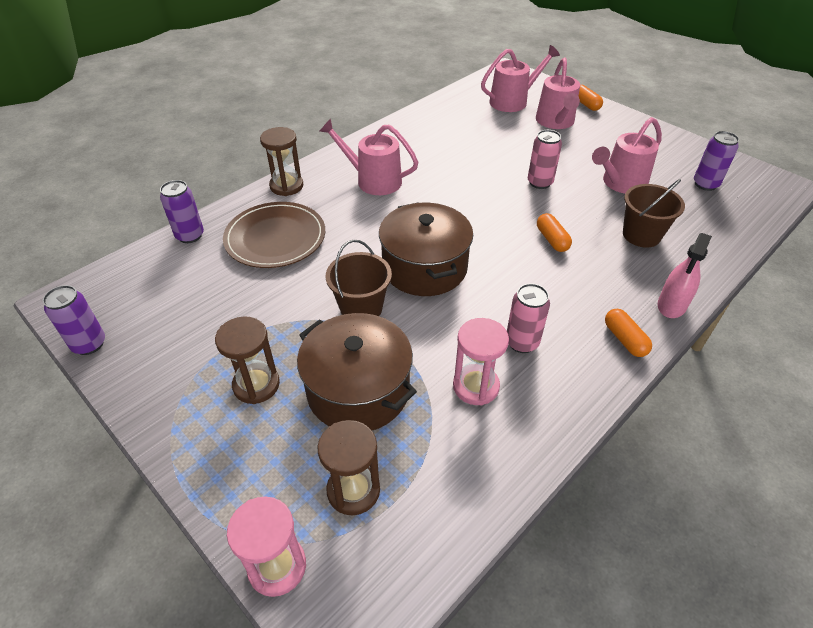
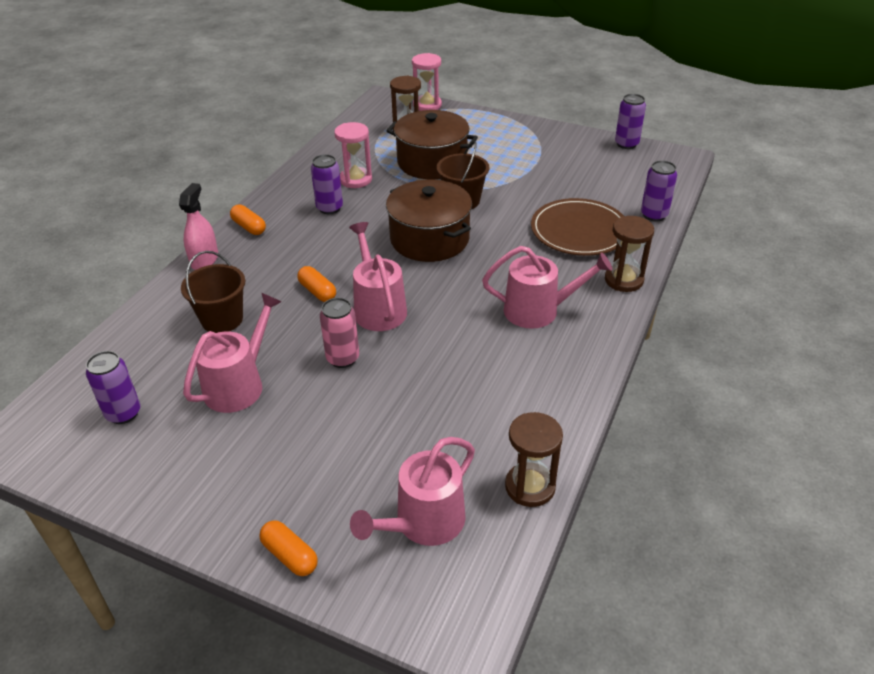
camera: 160 degrees right, 5 degrees down
brown hourglass [215,317,280,404] -> brown hourglass moved to [505,412,563,507]
pink can [507,283,550,353] -> purple can [311,154,343,214]
pink watering can [536,58,580,129] -> pink watering can moved to [349,222,407,331]

